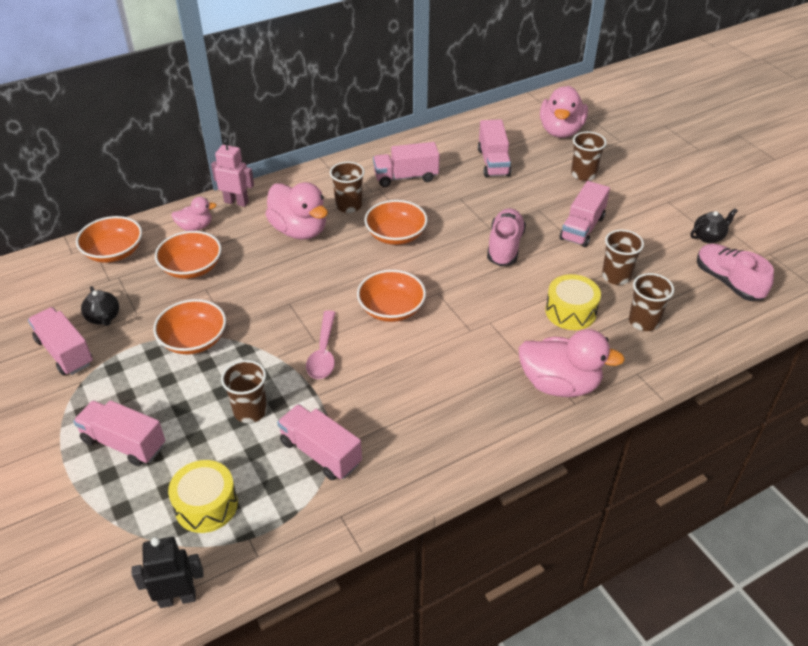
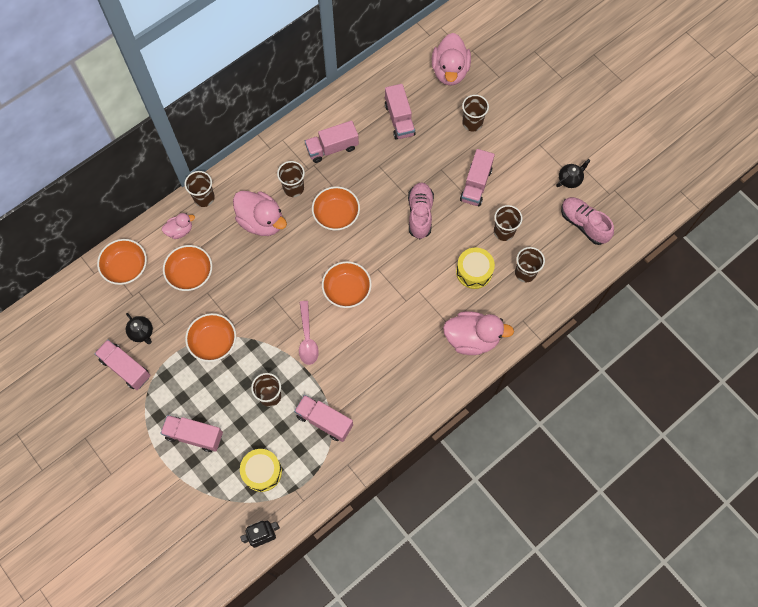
camera: 10 degrees left, 25 degrees up
pink robot [211,139,254,207] -> brown cup [184,171,215,207]

